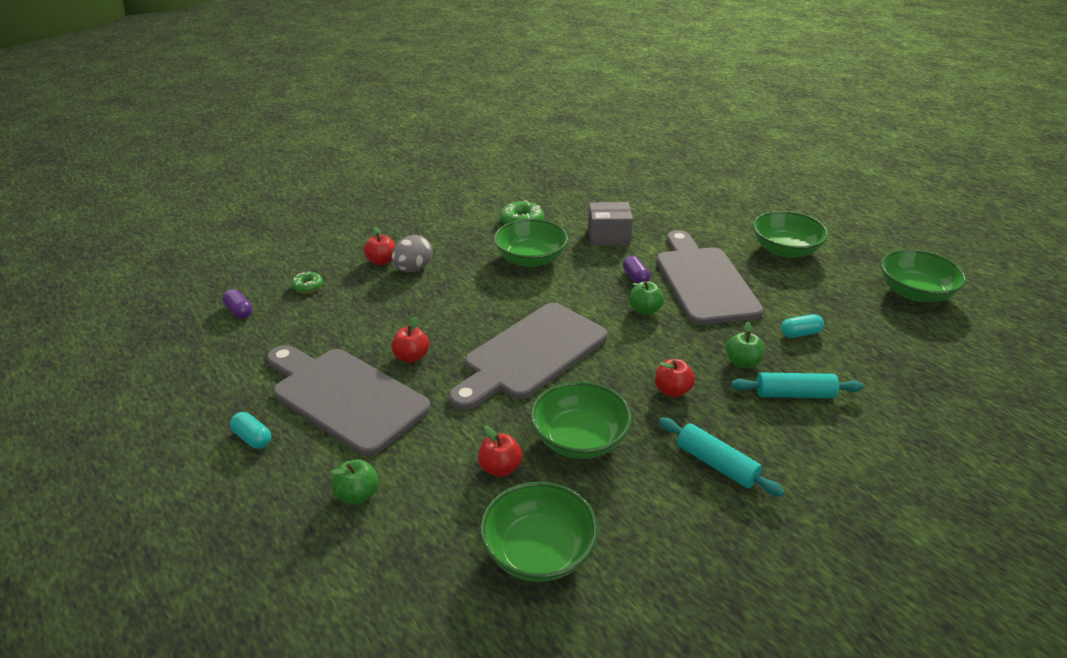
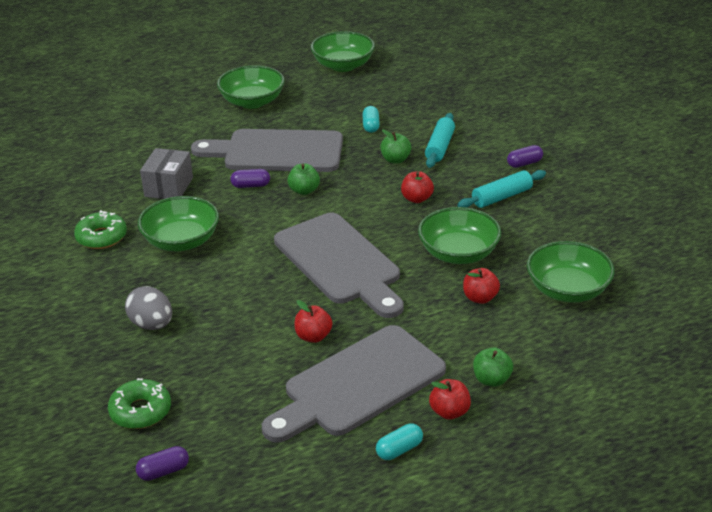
camera: 75 degrees left, 0 degrees up
green donut [291,271,323,293] -> green donut [108,378,171,429], size x1.62
red apple [364,226,395,265] -> red apple moved to [429,379,471,420]
none -> purple capsule [507,145,543,168]

